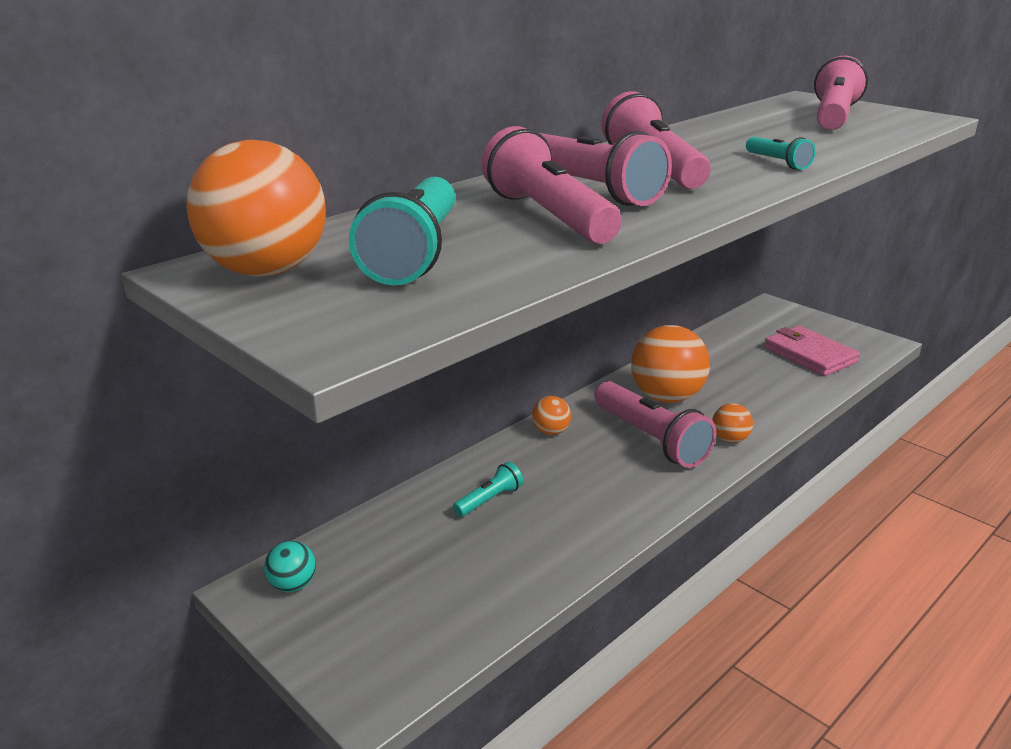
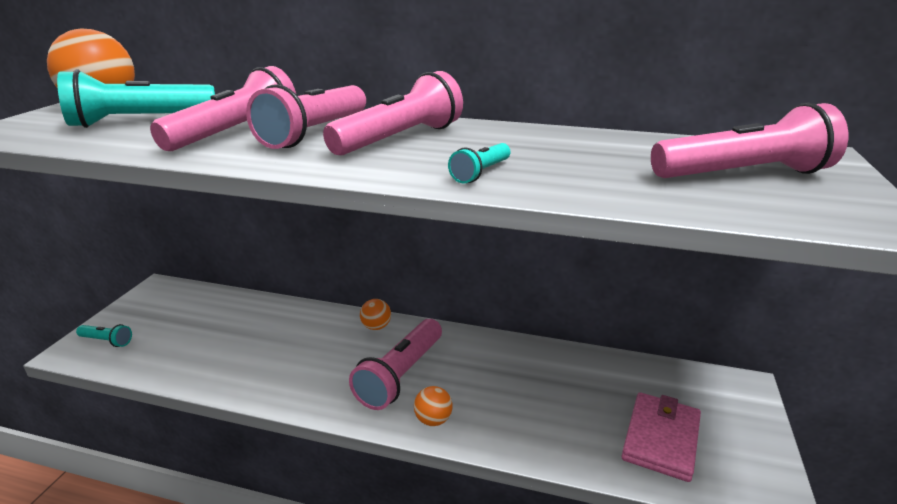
camera: 60 degrees right, 0 degrees up
turquoise ball [264,541,316,592] -> none
turquoise flashlight [453,462,523,517] -> turquoise flashlight moved to [76,324,132,347]
orange ball [631,325,710,403] -> none

